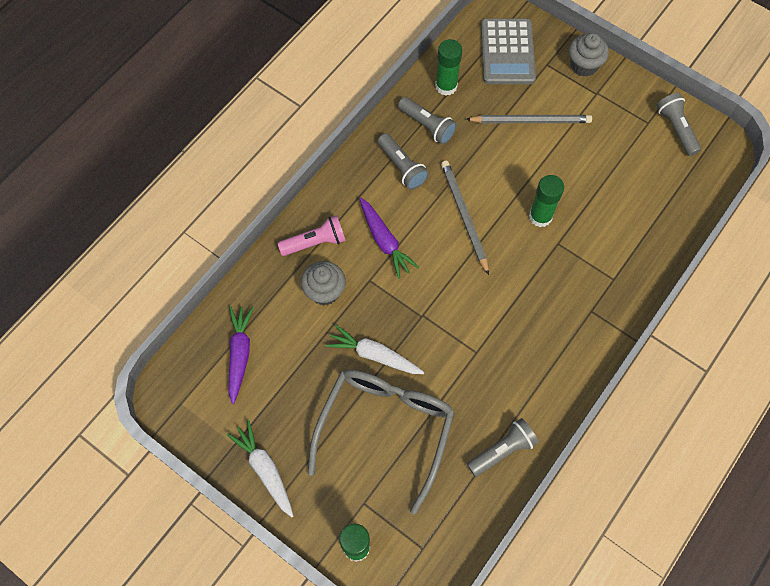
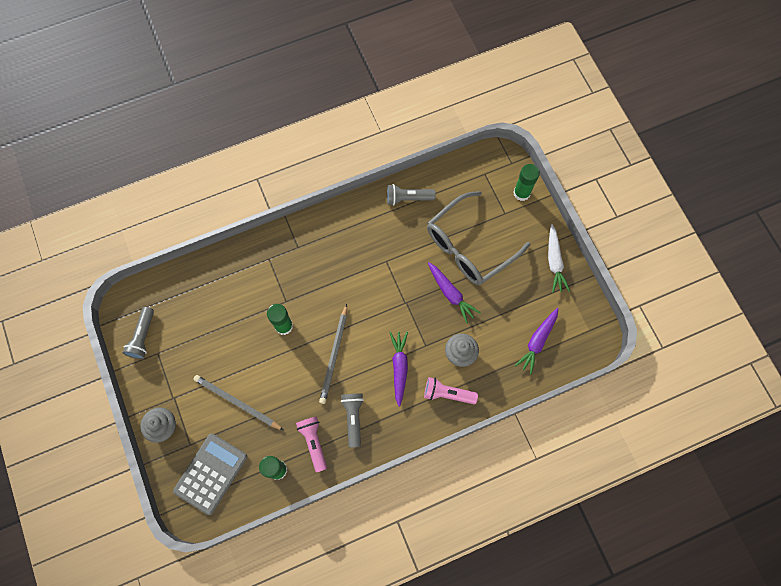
camera: 150 degrees left, 5 degrees up
white carrot [326,325,425,374] -> purple carrot [428,262,481,324]
grey flashlight [398,97,457,145] -> pink flashlight [296,416,327,473]

